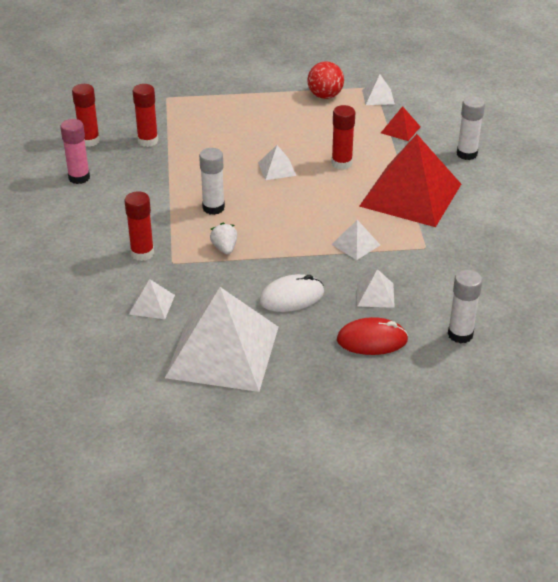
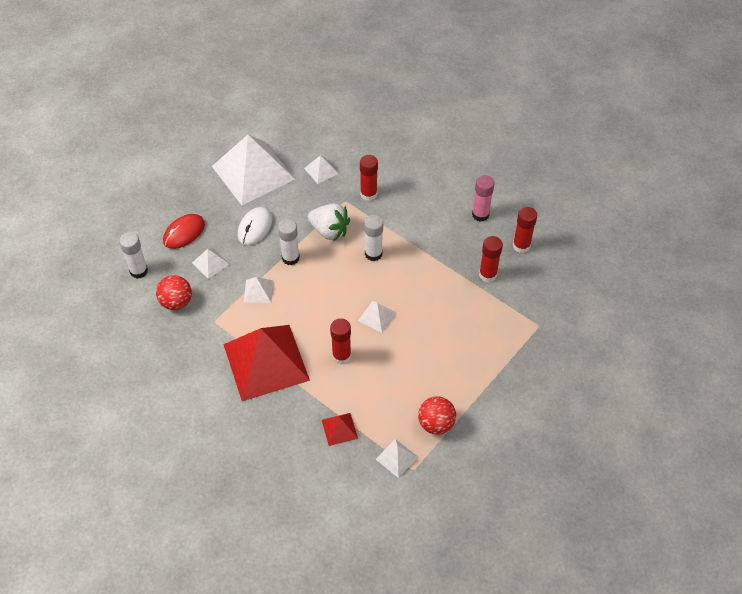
camera: 135 degrees right, 15 degrees up
white strawberry [210,223,237,254] -> white strawberry [308,204,350,241], size x1.75
white glue stick [457,96,485,160] -> white glue stick moved to [278,219,300,265]
none -> red ball [156,275,192,310]

